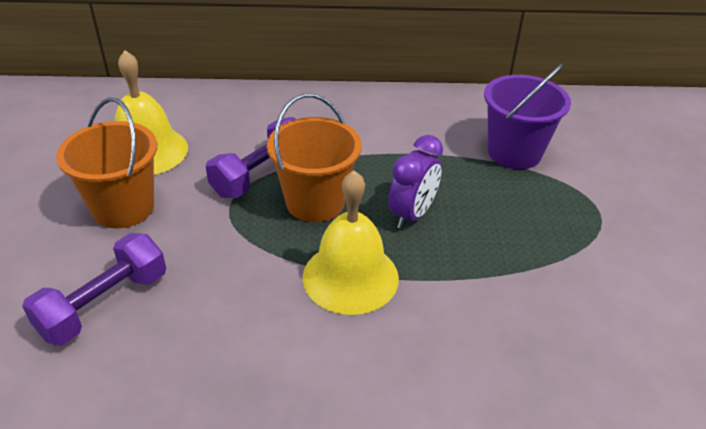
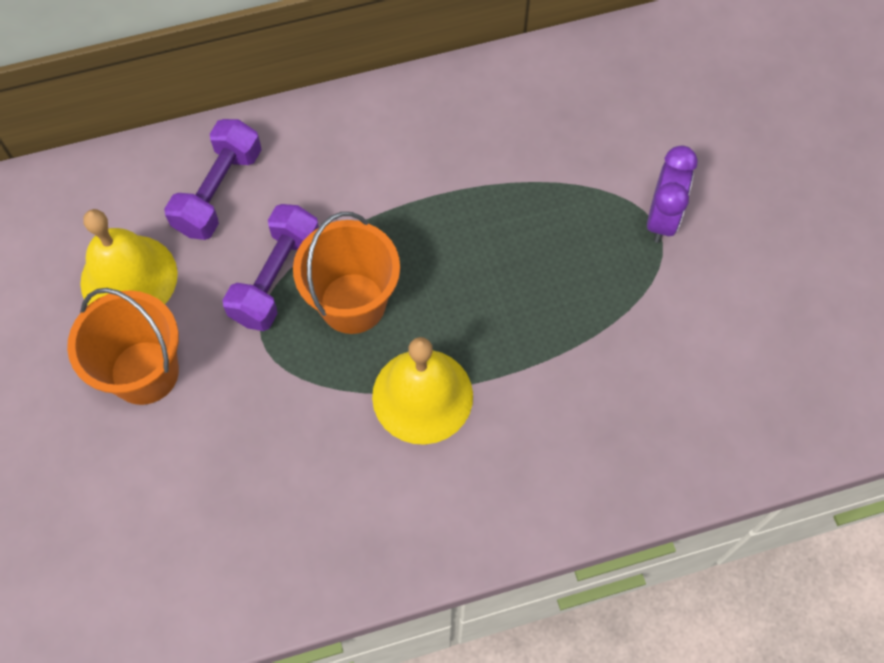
camera: 15 degrees left, 25 degrees up
purple dumbbell [22,233,166,345] -> purple dumbbell moved to [164,119,261,240]
purple clock [388,135,443,229] -> purple clock moved to [647,146,698,243]
purple bucket [484,64,571,169] -> none

